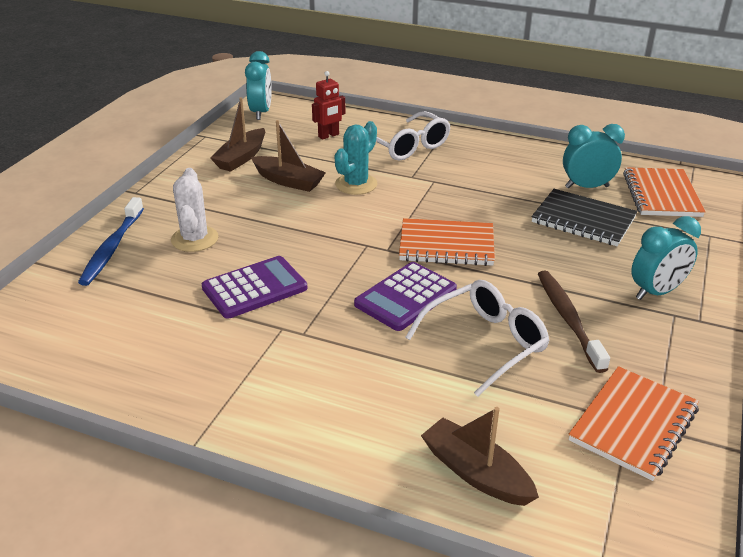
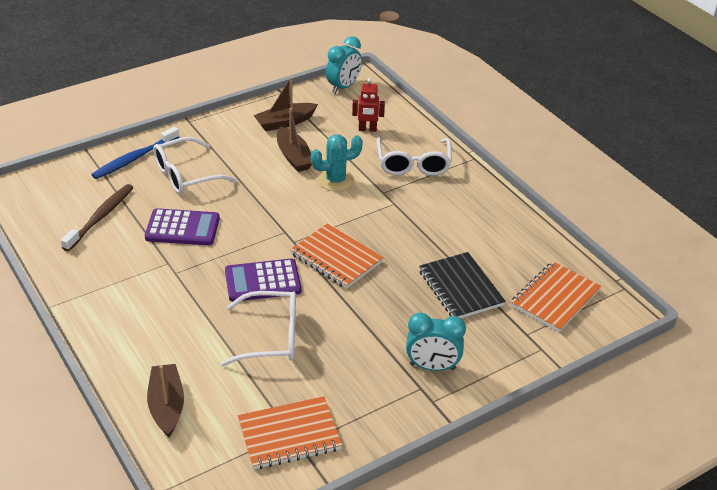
camera: 35 degrees right, 5 degrees up
white cactus [171,168,219,252] -> white glasses [153,137,237,194]
brown toothbrush [538,271,610,373] -> brown toothbrush moved to [61,184,134,251]
turquoise clock [563,124,625,189] -> none

